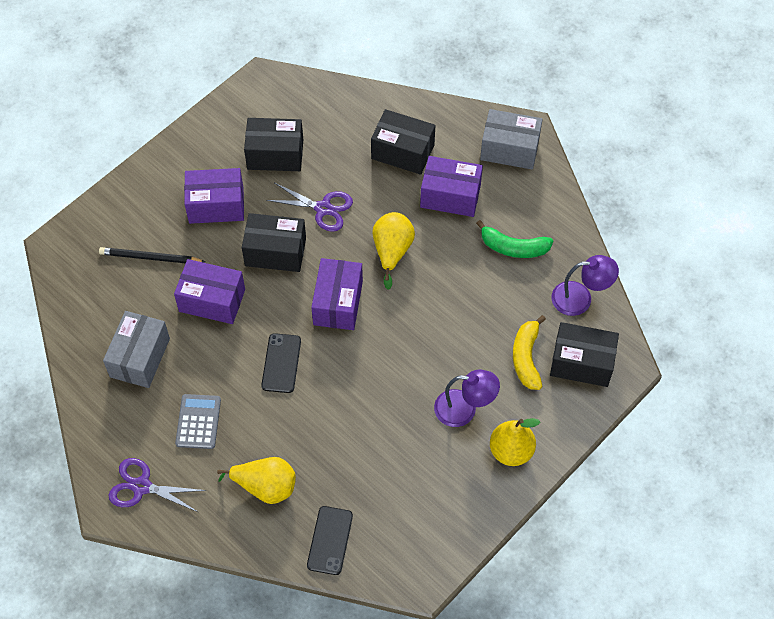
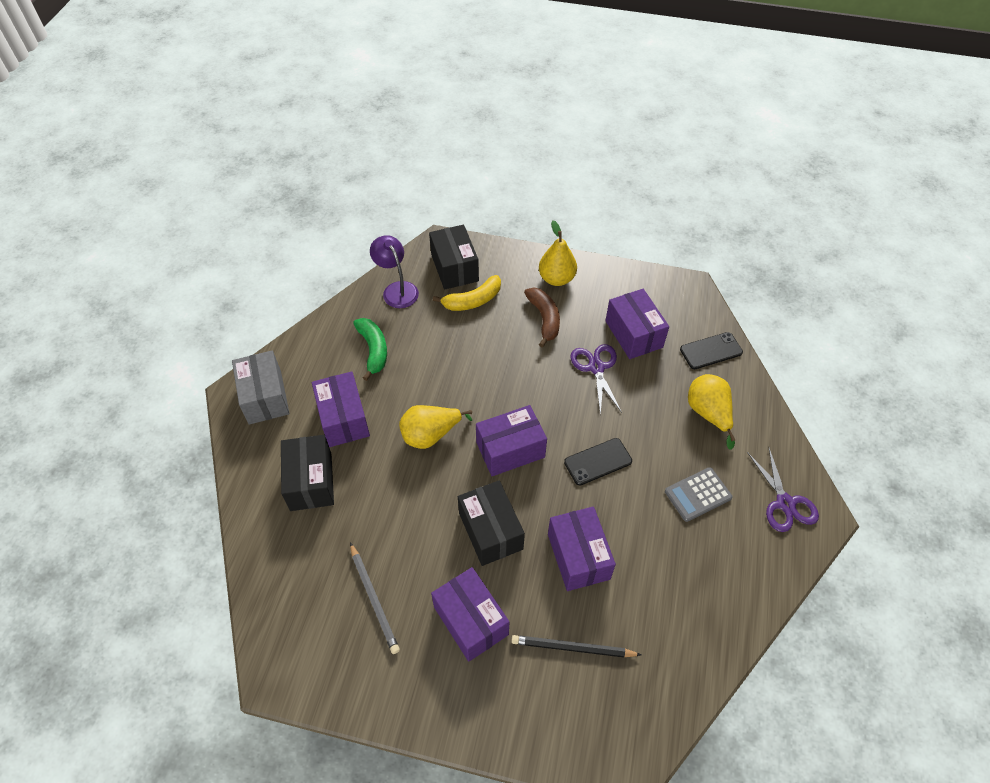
camera: 120 degrees left, 5 degrees down
black pencil [99,247,206,263] -> black pencil turned 120 degrees clockwise [511,635,641,657]
grey box [103,311,170,388] -> none
black box [244,118,303,171] -> grey pencil [350,543,400,654]
purple scissors [266,183,353,232] -> purple scissors moved to [570,344,622,416]
purple lamp [434,370,500,427] -> brown banana [524,288,560,348]
none -> purple box [605,289,669,359]

